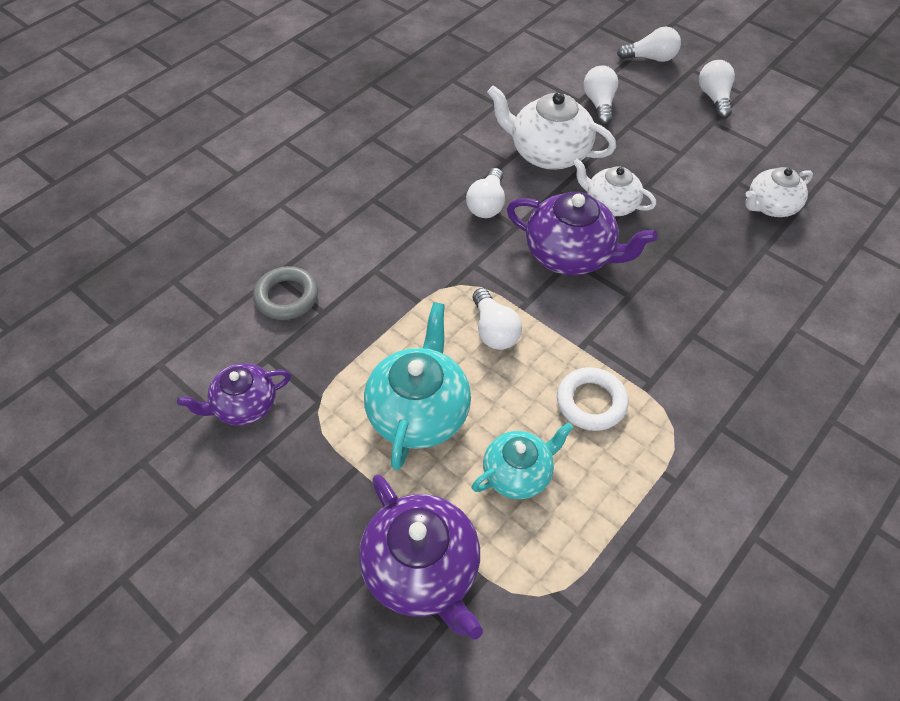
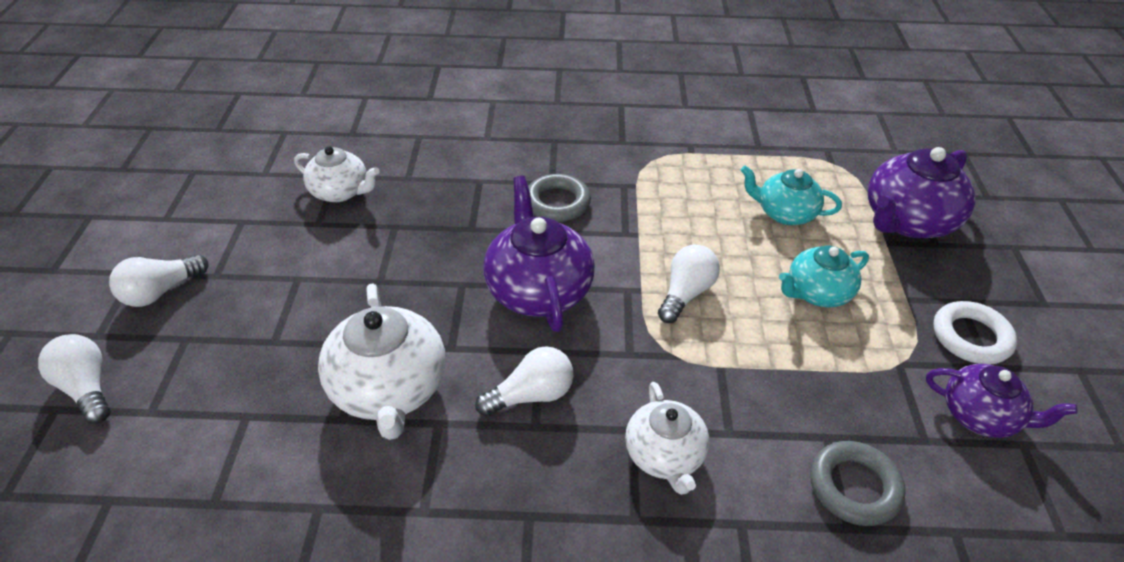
camera: 130 degrees left, 10 degrees down
purple teapot [359,474,483,639] -> purple teapot turned 150 degrees counterclockwise [868,147,975,238]
turquoise teapot [364,302,471,470] -> turquoise teapot [779,246,869,307], size x0.64
white ring [557,367,628,431] -> white ring moved to [933,301,1017,365]
white teapot [573,159,656,216] -> white teapot moved to [625,382,710,495]
white light bulb [583,65,618,125] -> none
none -> grey ring [528,174,591,222]

